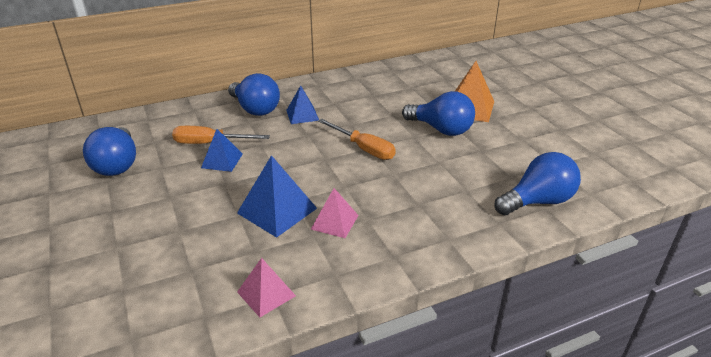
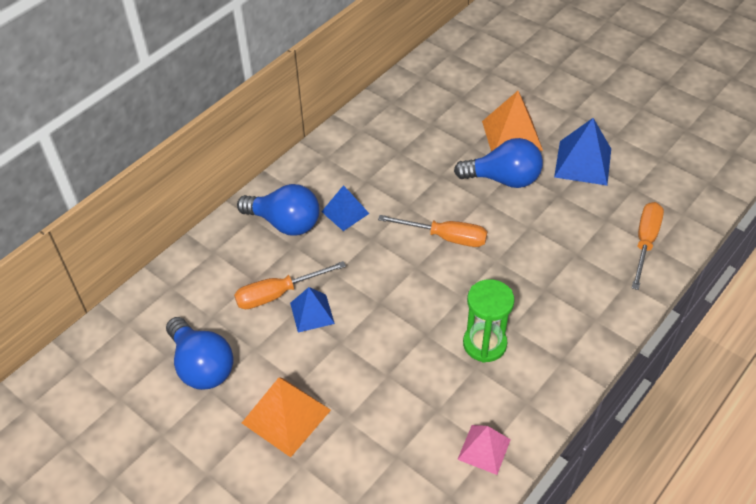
camera: 25 degrees left, 15 degrees up
blue pyramid [237,155,317,238] -> blue pyramid moved to [554,118,611,186]
pink pyramid [311,188,359,238] -> green hourglass [463,279,515,363]
blue light bulb [494,152,581,215] -> orange screwdriver [632,202,664,290]
none -> orange pyramid [242,377,331,457]

